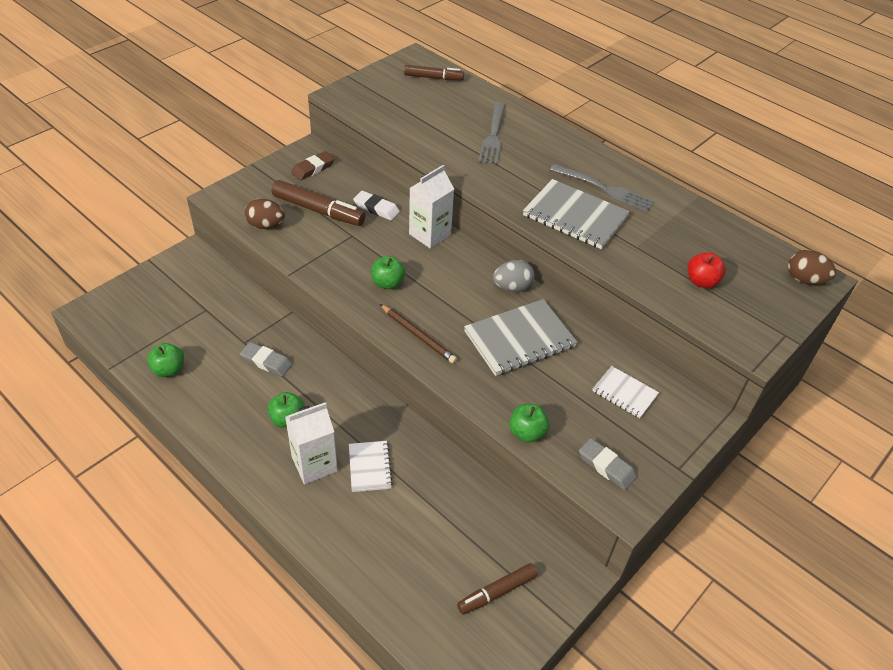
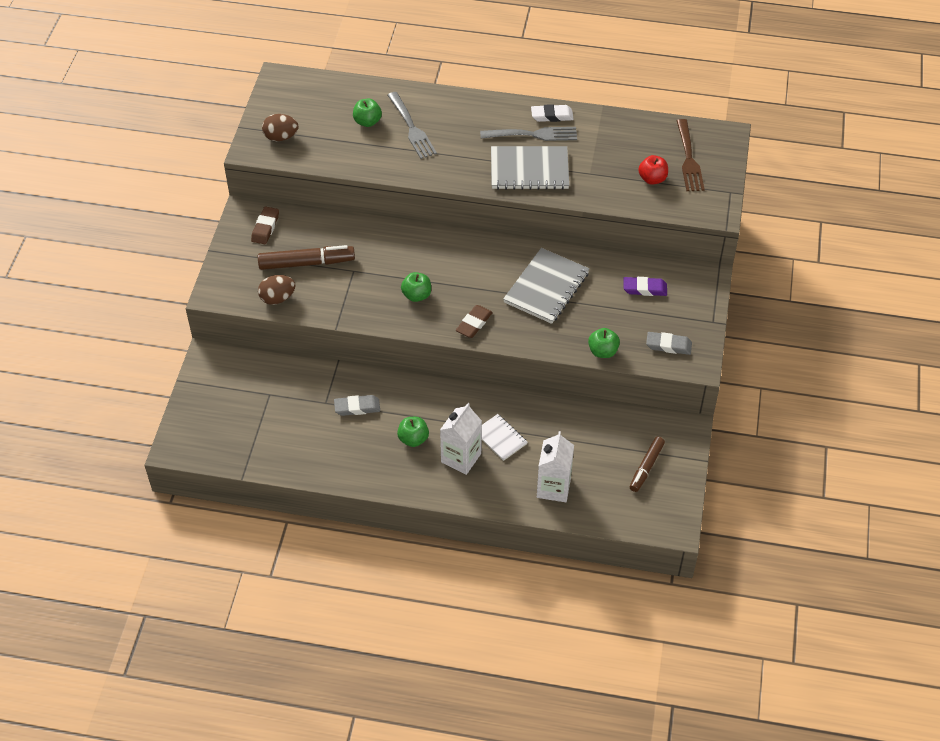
camera: 30 degrees left, 5 degrees up
green apple [147,343,184,377] -> green apple moved to [353,99,382,127]
white eraser [353,191,400,220] -> white eraser moved to [531,104,574,122]
brown pencil [380,304,457,364] -> brown eraser [456,305,493,338]
brown marker [404,65,464,81] -> none
white carton [409,165,454,249] -> white carton moved to [537,431,574,502]
grey egg [493,260,535,292] -> none
white notebook [592,366,659,418] -> purple eraser [624,277,667,296]
brown egg [788,250,836,285] -> brown egg moved to [262,114,298,141]
none -> brown fork [676,119,705,191]

